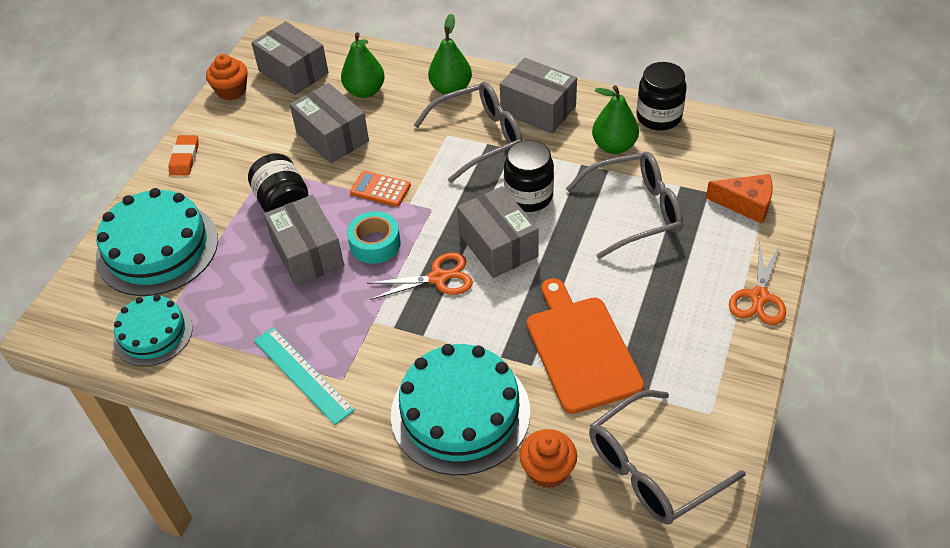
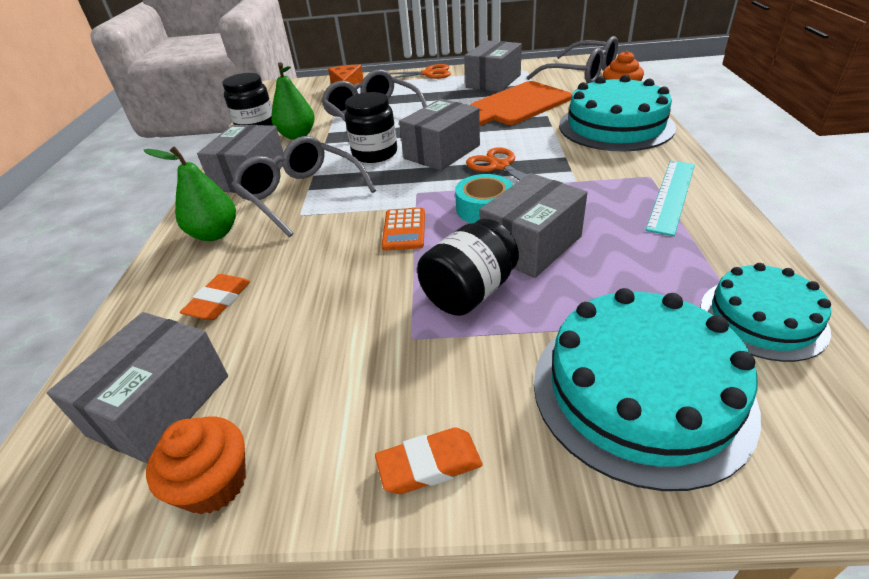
camera: 110 degrees left, 10 degrees down
grey box [290,83,369,163] -> grey box moved to [464,40,522,92]
green pear [341,32,385,98] -> orange eraser [180,274,250,320]

